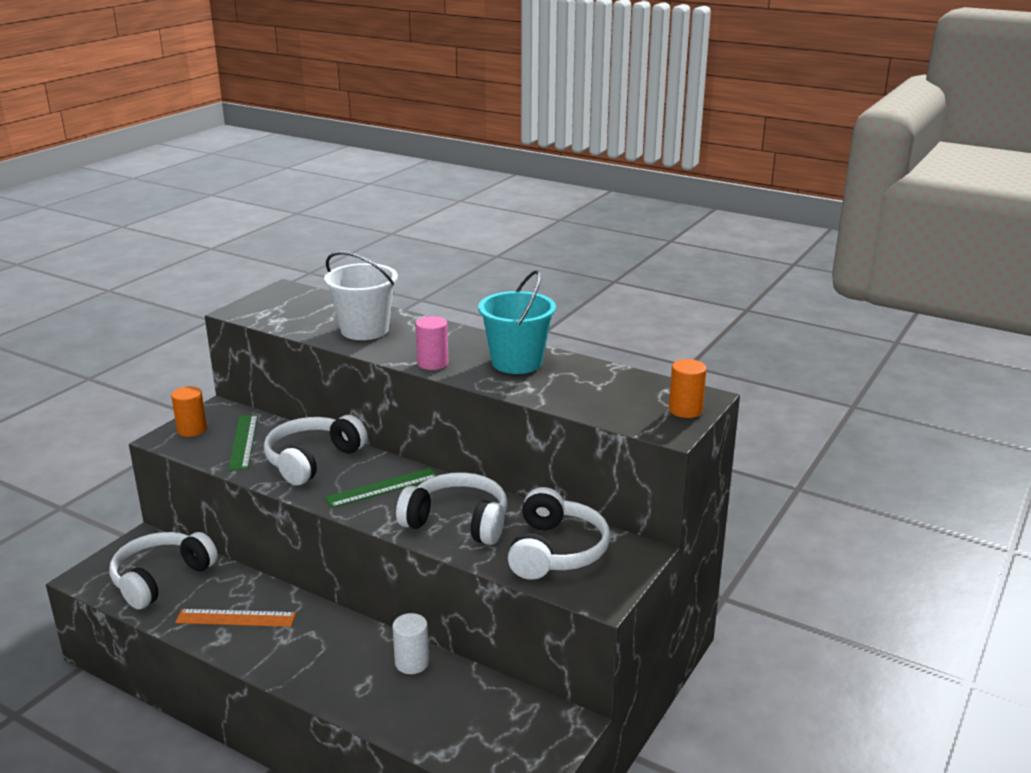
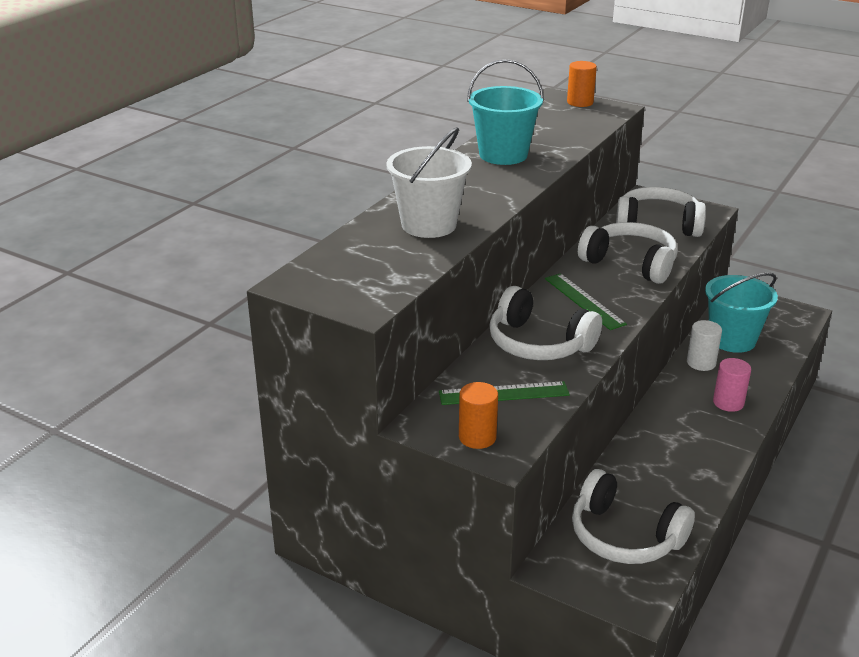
camera: 90 degrees left, 5 degrees up
orange ruler [175,609,296,627] -> none
white headphones [396,472,507,545] -> white headphones turned 105 degrees clockwise [578,222,677,284]
pink cylinder [416,316,449,370] -> pink cylinder moved to [713,358,751,412]
none -> turquoise bucket [705,273,778,353]

